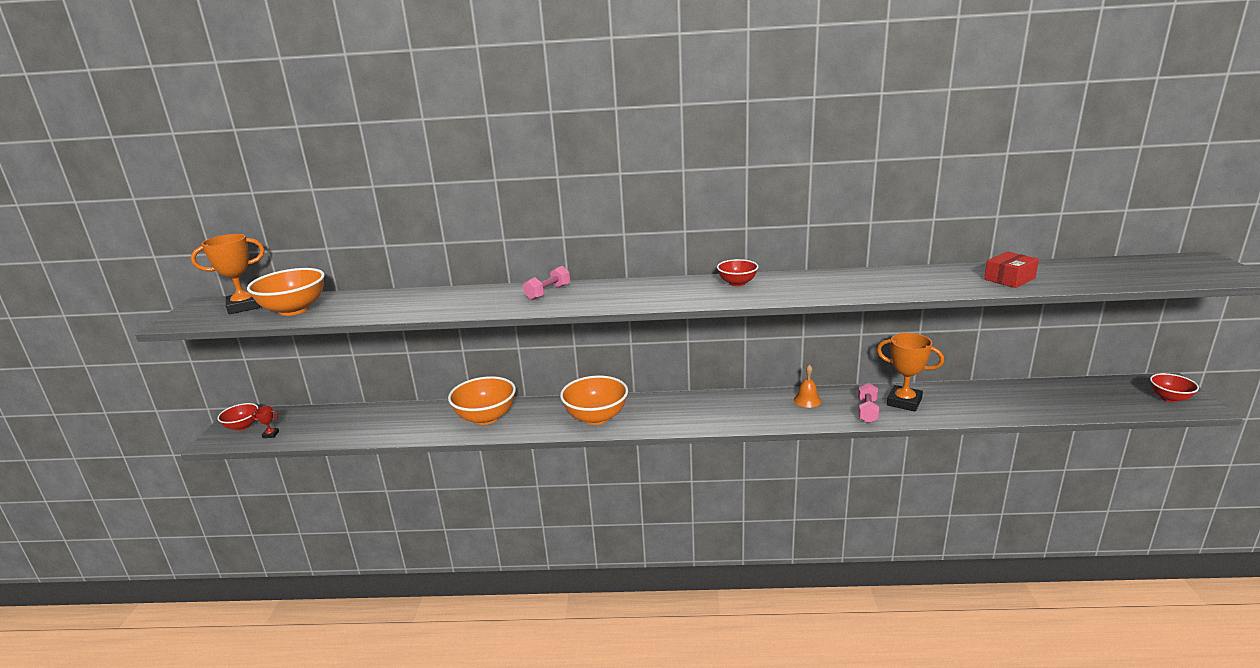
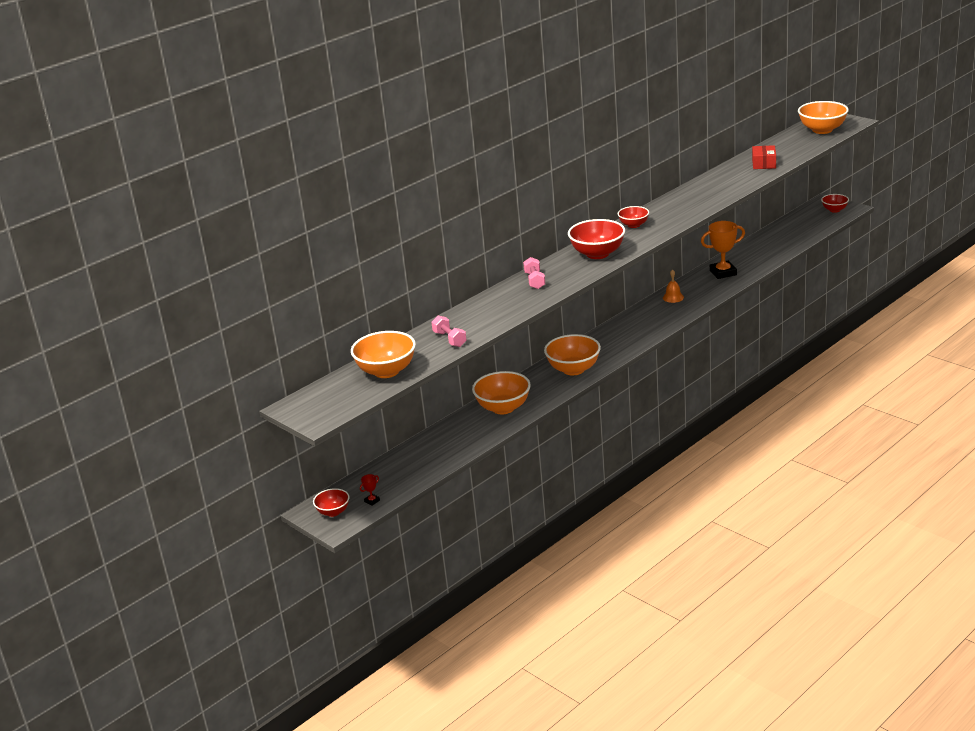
camera: 45 degrees left, 5 degrees up
orange trophy [191,234,265,314] -> none
pink dumbbell [858,383,879,423] -> pink dumbbell moved to [431,315,467,347]
none -> red bowl [568,219,625,259]
none -> orange bowl [798,101,849,134]

